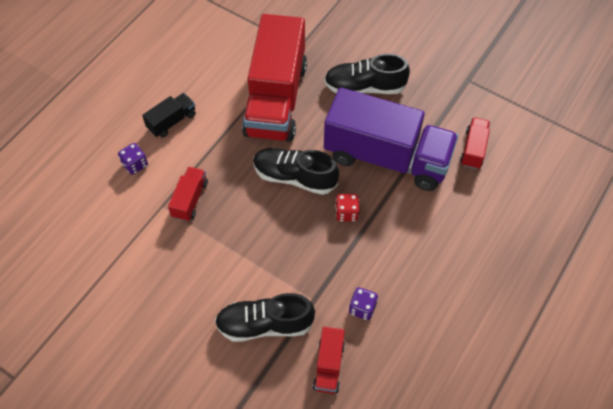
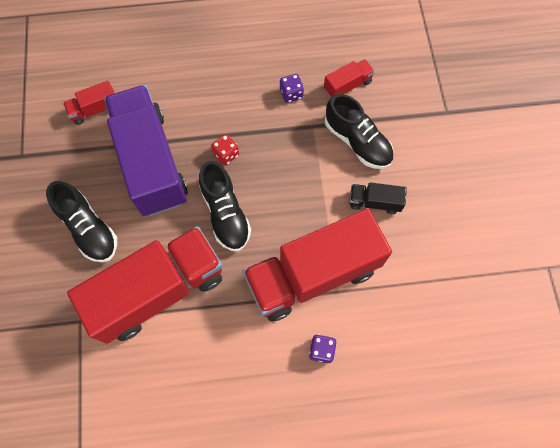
camera: 130 degrees left, 10 degrees up
black truck [142,93,196,138] -> black truck moved to [349,182,407,214]
red truck [168,167,208,222] -> red truck [243,209,392,322], size x2.37

